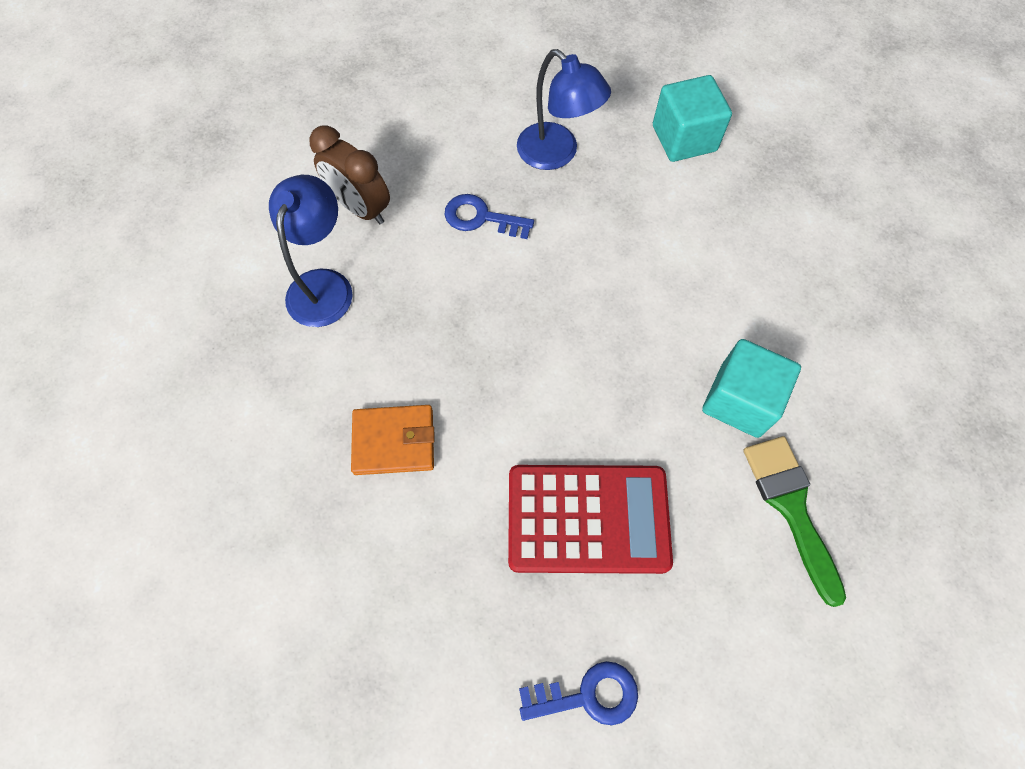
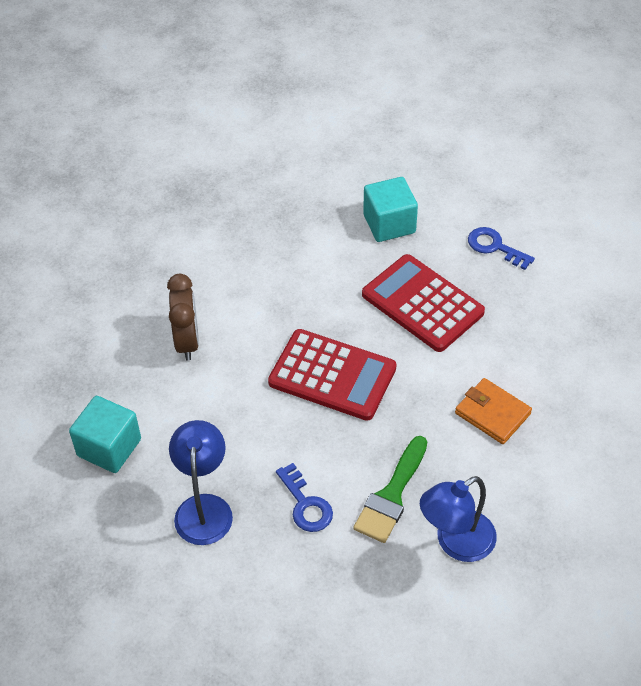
camera: 135 degrees left, 15 degrees down
brown clock [310,125,390,224] -> brown clock moved to [167,274,199,361]
turquoise cube [702,339,801,438] -> turquoise cube moved to [363,177,418,242]
green brush [743,436,846,607] -> green brush moved to [353,436,427,543]
none -> red calculator [268,329,397,421]

